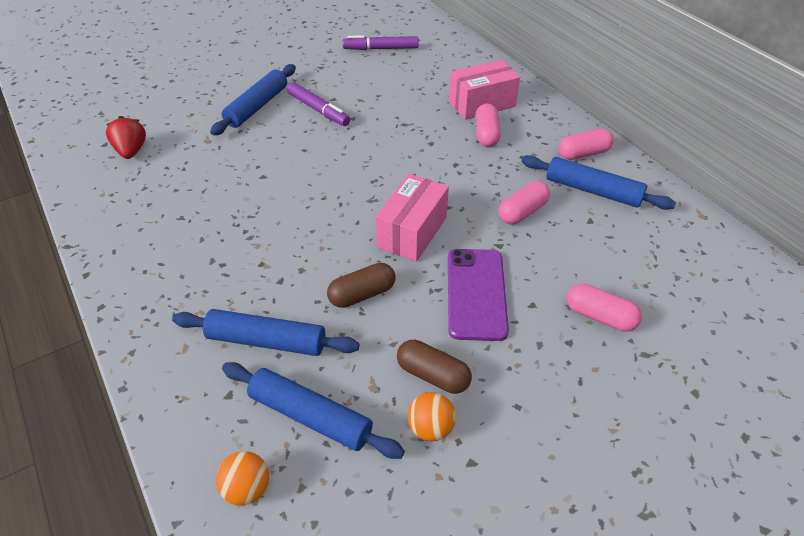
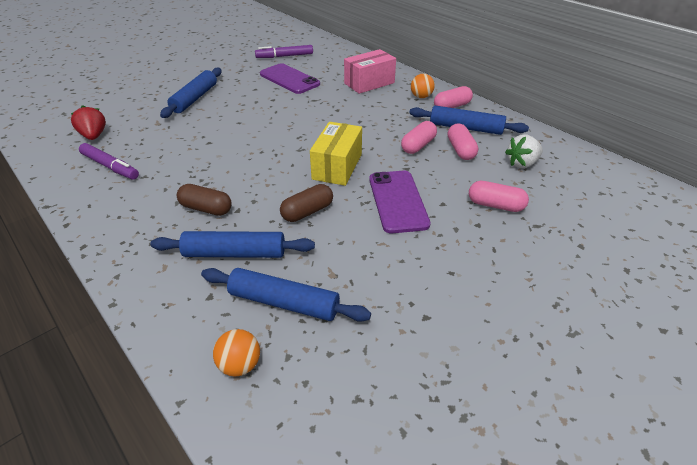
camera: 10 degrees left, 5 degrees down
purple marker [287,82,350,126] -> purple marker moved to [79,143,139,180]
pink box [375,174,449,262] -> yellow box [310,122,362,186]
brown capsule [397,340,472,394] -> brown capsule moved to [177,184,232,216]
orange ball [408,392,456,441] -> orange ball moved to [411,74,435,98]
pink capsule [475,103,501,147] -> pink capsule moved to [448,123,478,160]
none -> purple phone [260,63,320,94]
none -> white strawberry [505,135,543,168]

